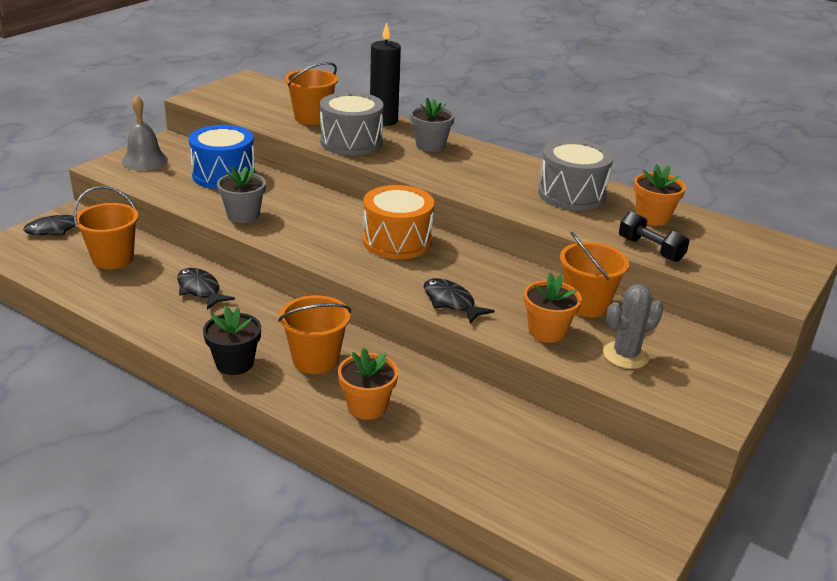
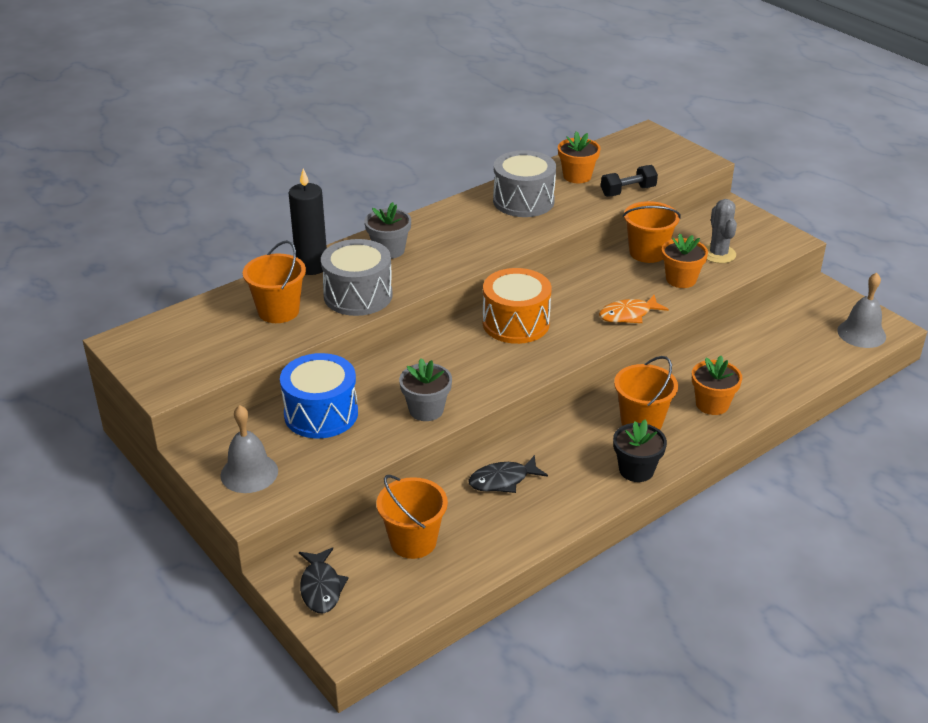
camera: 70 degrees left, 5 degrees up
black fish [424,278,495,324] -> orange fish [599,295,669,323]
none -> grey bell [837,272,886,348]

